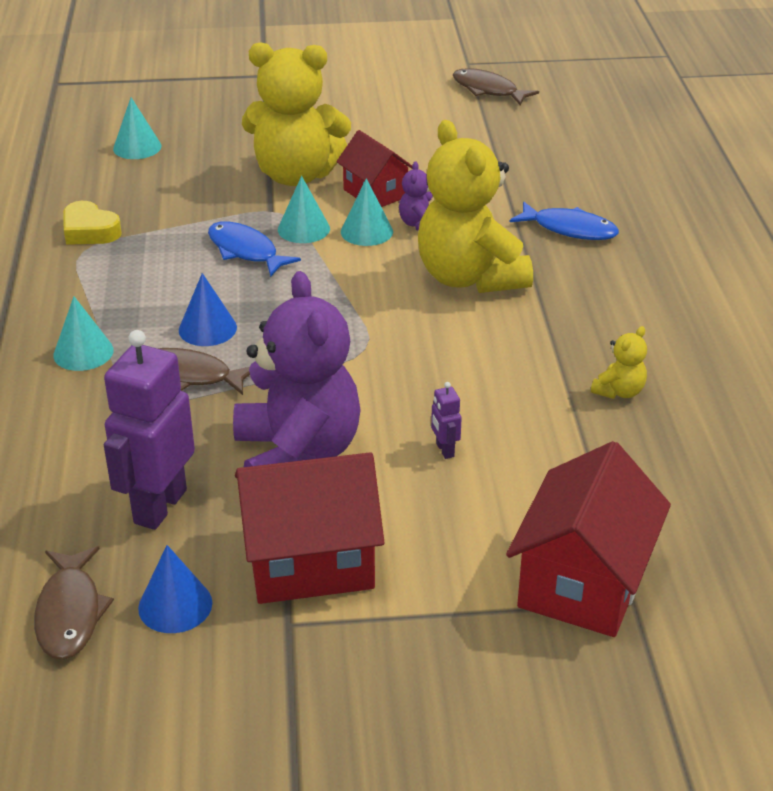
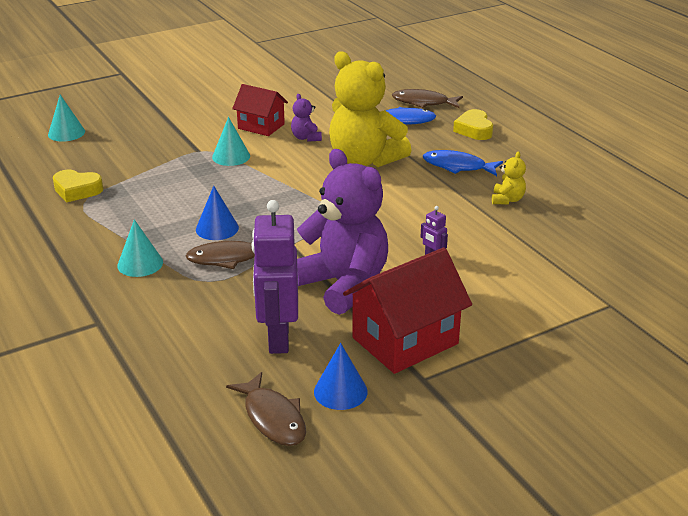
camera: 25 degrees left, 5 degrees down
blue fish [208,221,301,277] -> blue fish moved to [423,150,503,176]
yellow teddy bear [242,42,351,186] -> none
turquoise cone [341,178,393,246] -> none
brown fish [453,68,539,105] -> brown fish moved to [392,89,463,108]
red house [506,441,671,637] -> none
none -> yellow heart [453,109,493,140]

